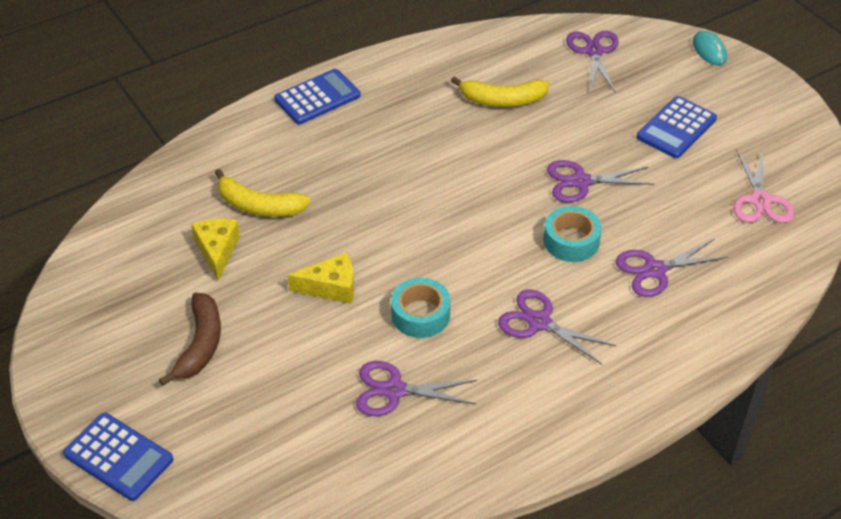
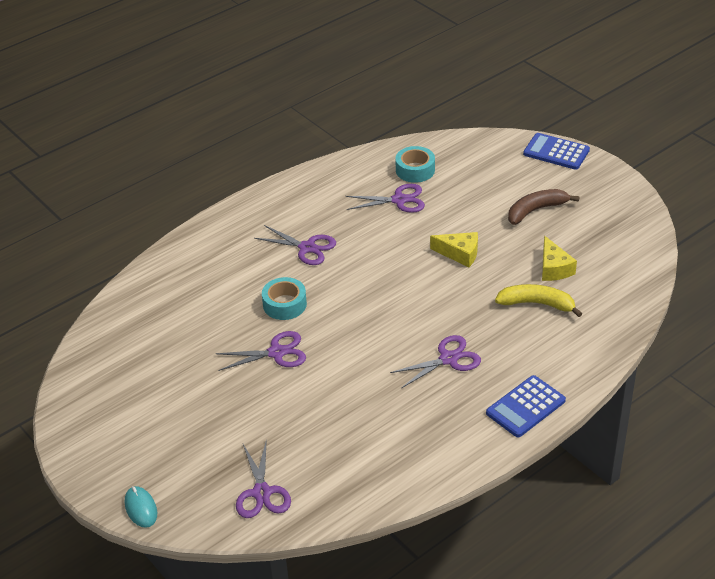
camera: 175 degrees right, 5 degrees down
brown banana [159,293,221,386] -> brown banana turned 60 degrees clockwise [508,189,580,225]
yellow cheese [288,252,354,303] -> yellow cheese turned 150 degrees counterclockwise [430,232,478,267]
turquoise tape [391,278,451,338] -> turquoise tape moved to [395,146,435,183]
yellow banana [451,76,549,107] -> none
purple scissors [616,239,729,297] -> purple scissors moved to [390,335,481,388]
blue calculator [637,96,717,158] -> none
pink scissors [733,149,794,223] -> none

